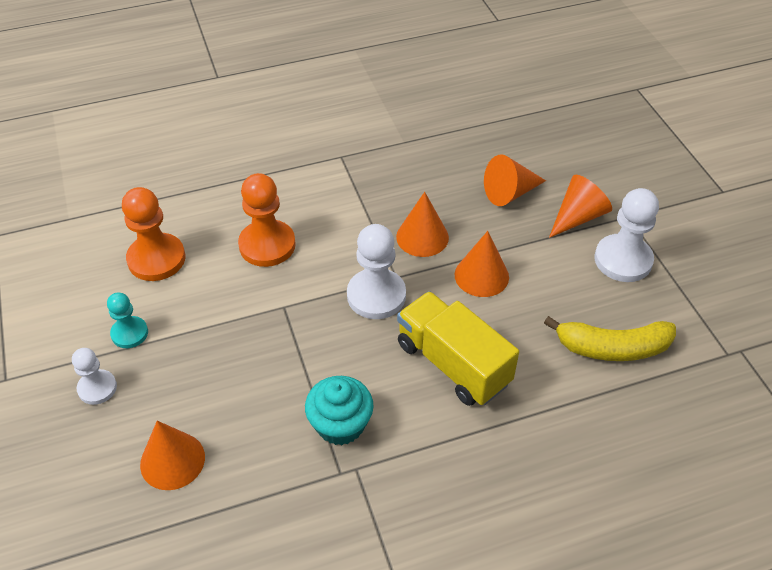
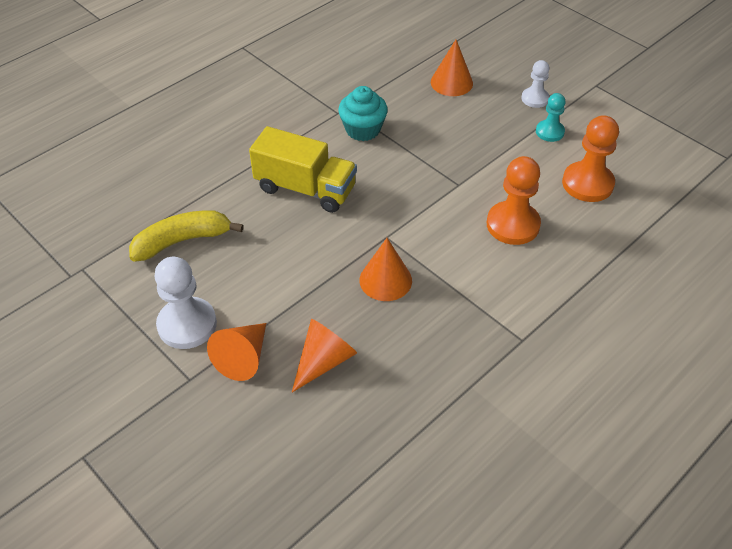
camera: 155 degrees right, 0 degrees up
white pawn [347,224,406,319] -> none
orange cone [455,231,509,297] -> none

